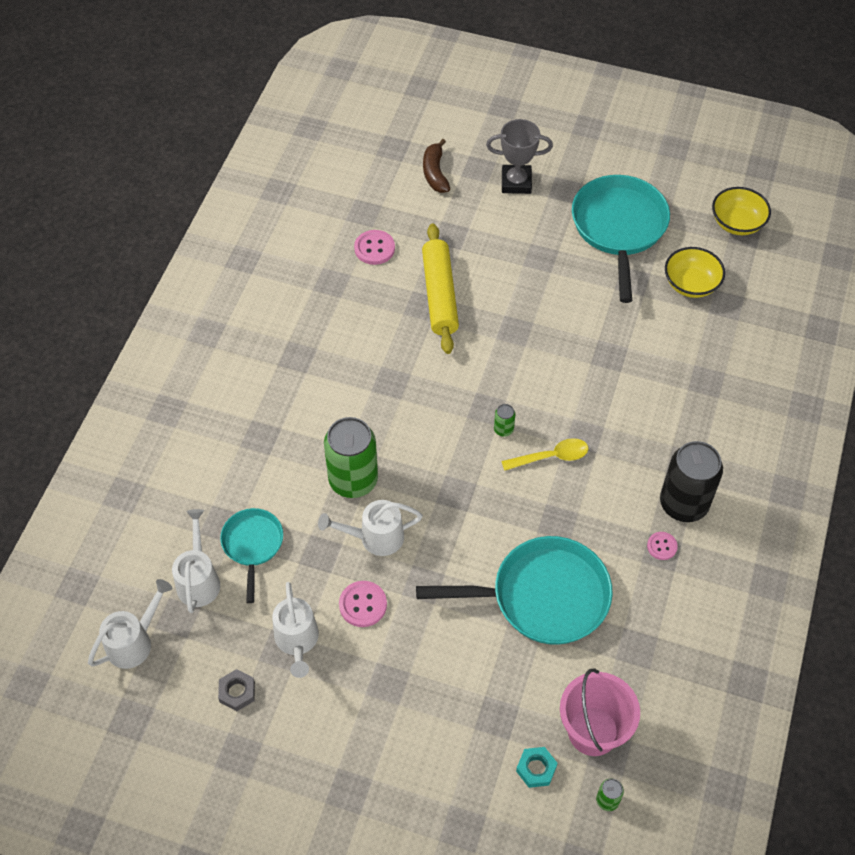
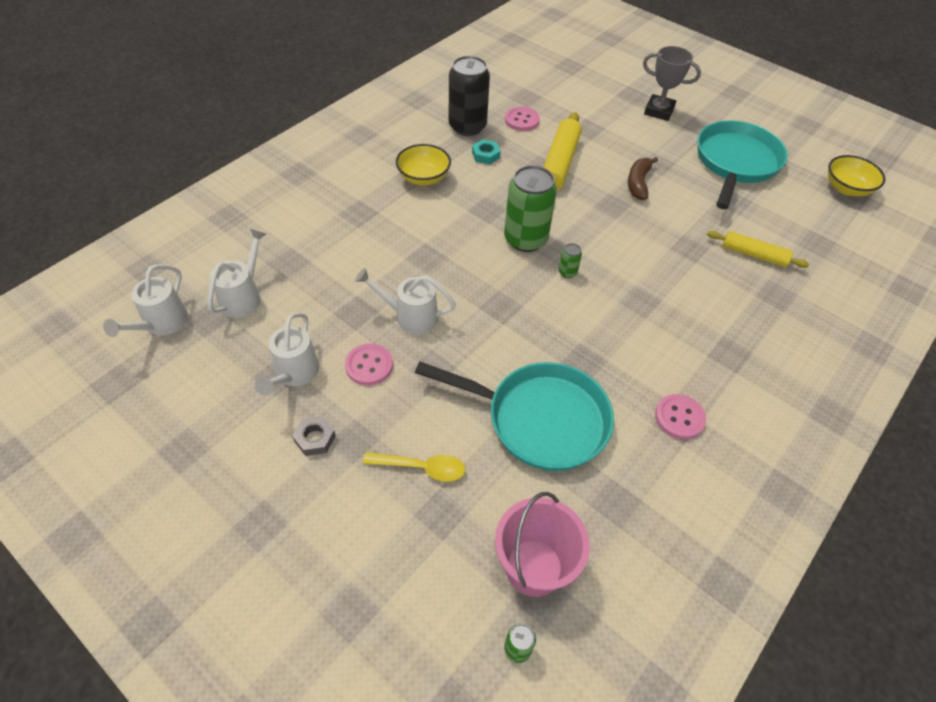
camera: 20 degrees right, 5 degrees down
white watering can [88,579,172,669] -> white watering can turned 135 degrees clockwise [103,264,188,337]
grey nut [218,669,255,711] -> grey nut moved to [292,416,336,456]
turquoise pan [220,508,283,603] -> none
green can [324,417,378,498] -> green can moved to [504,165,557,252]
brown banana [423,139,450,193] -> brown banana moved to [628,157,658,200]
yellow spoon [501,438,589,471] -> yellow spoon moved to [363,452,465,482]
turquoise nut [516,747,558,788] -> turquoise nut moved to [472,139,501,165]
pink button [647,532,678,560] -> pink button [655,394,706,439], size x1.56
black can [660,441,723,522] -> black can moved to [448,56,490,136]
yellow bowl [665,247,725,298] -> yellow bowl moved to [396,144,451,185]
none -> yellow rolling pin [707,231,809,268]

